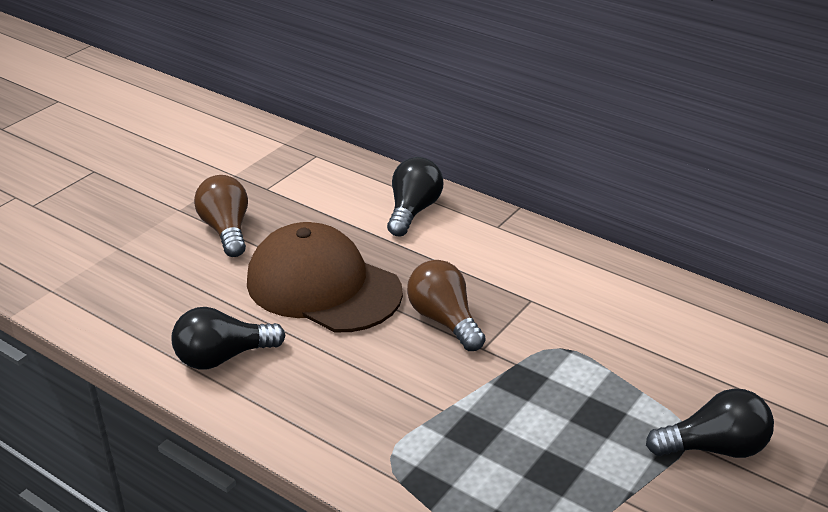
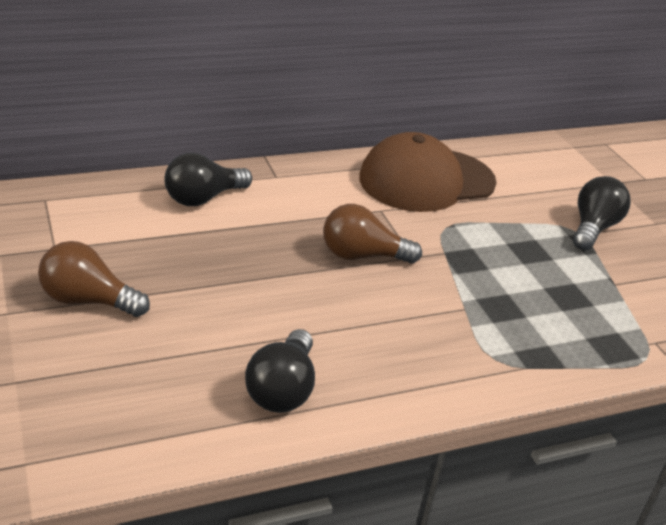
camera: 60 degrees left, 0 degrees up
brown cap [247,222,403,332] -> brown cap moved to [359,132,497,212]
black light bulb [387,157,443,236] -> black light bulb turned 90 degrees counterclockwise [164,153,252,206]

